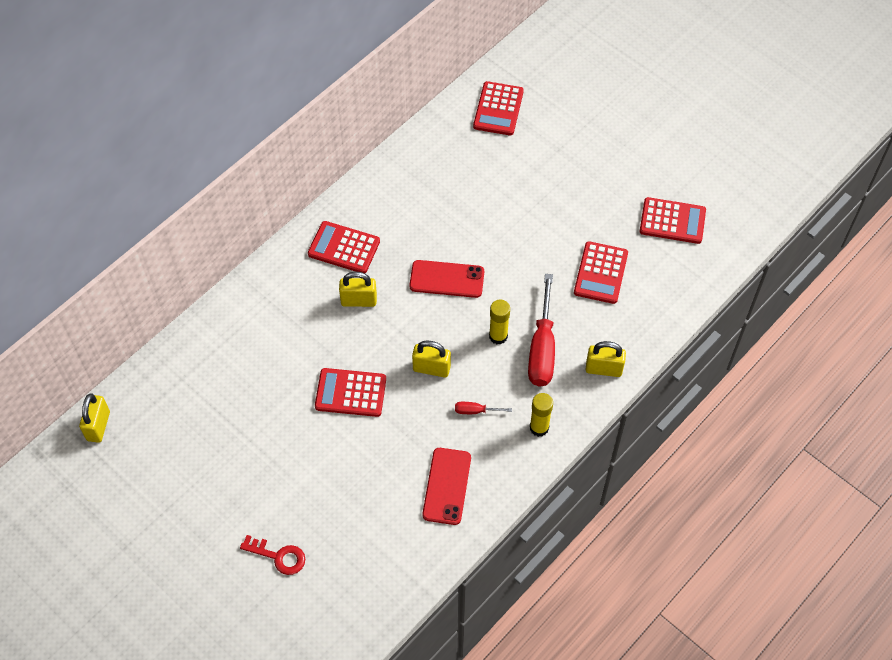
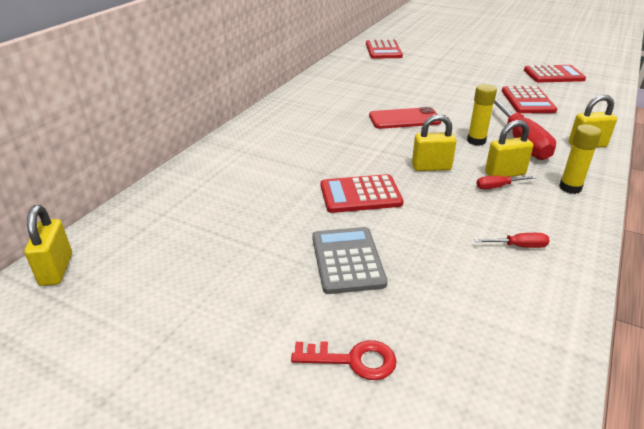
camera: 15 degrees left, 25 degrees down
red calculator [308,221,380,273] -> none
yellow padlock [339,272,377,307] -> yellow padlock moved to [485,120,533,177]
red phone [422,448,471,525] -> red screwdriver [474,233,550,248]
none -> grey calculator [312,227,387,294]

